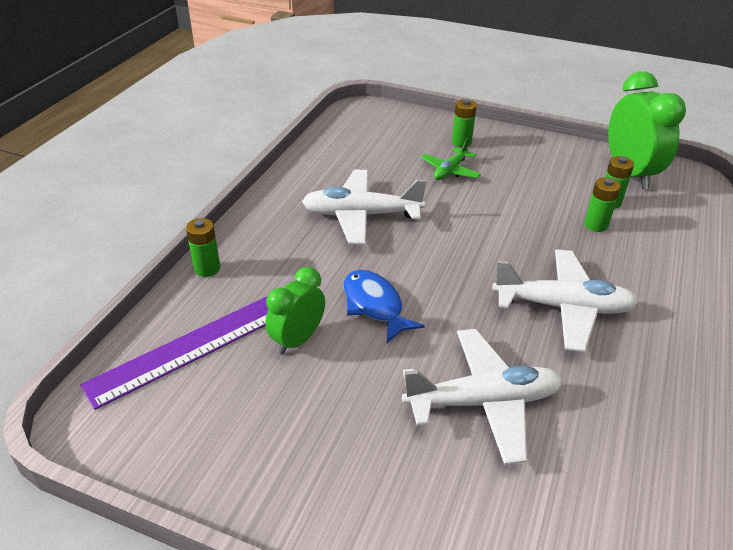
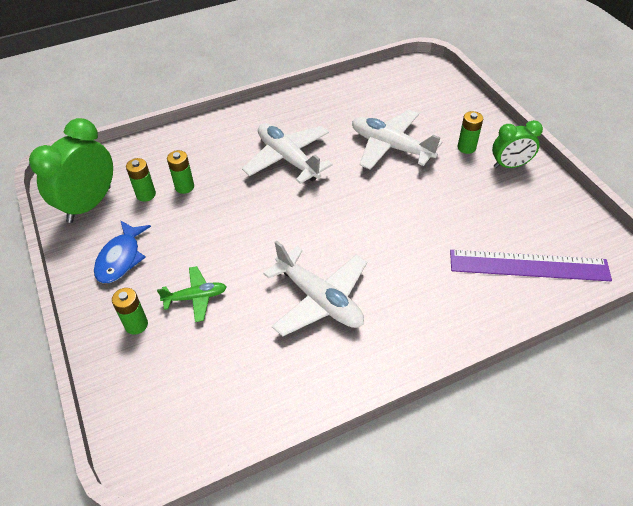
camera: 135 degrees left, 10 degrees up
green battery [186,218,220,277] -> green battery moved to [458,111,483,154]
green clock [265,267,325,355] -> green clock moved to [492,120,543,168]
blue fish [344,270,425,343] -> blue fish moved to [94,221,151,283]

